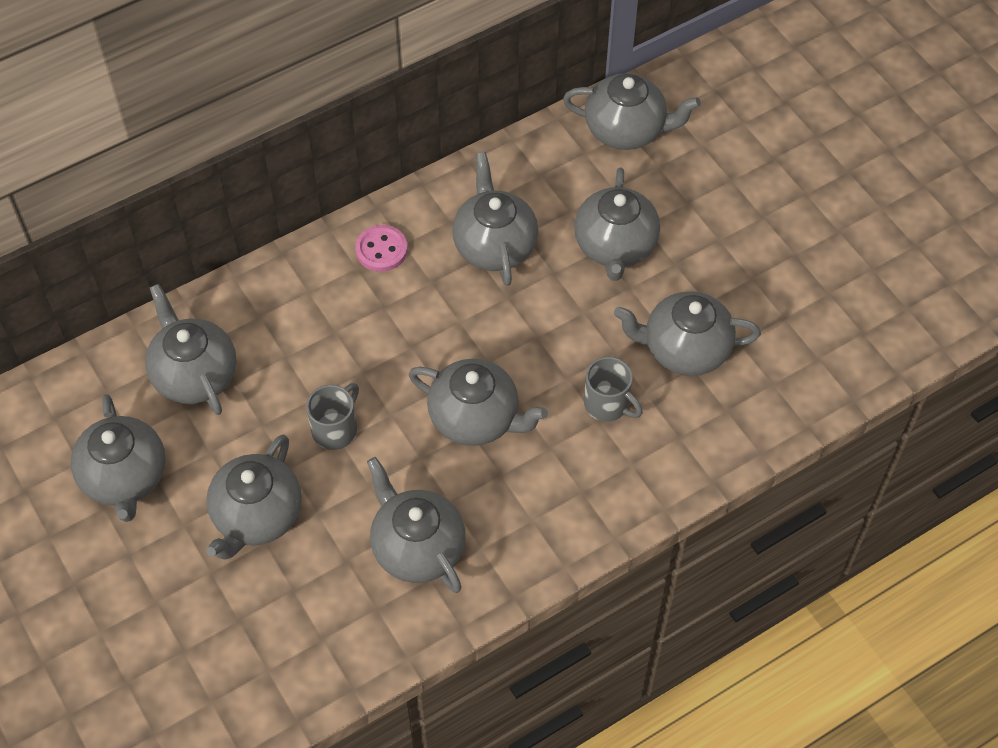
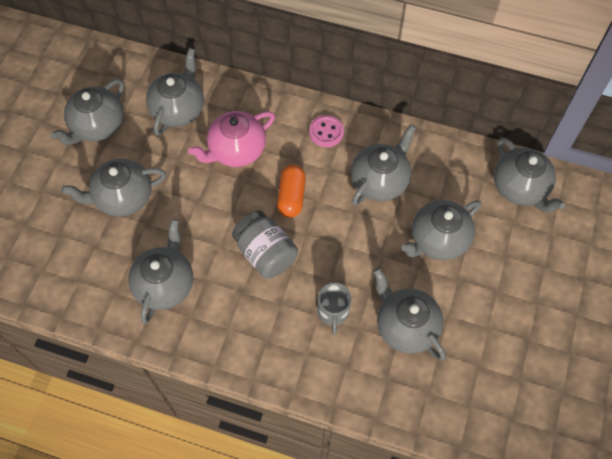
camera: 50 degrees right, 5 degrees up
grey mug [306,383,359,450] -> none
grey teapot [409,359,548,446] -> grey jar [232,211,298,279]
none -> pink teapot [188,111,275,167]
none -> orange capsule [277,165,306,218]

